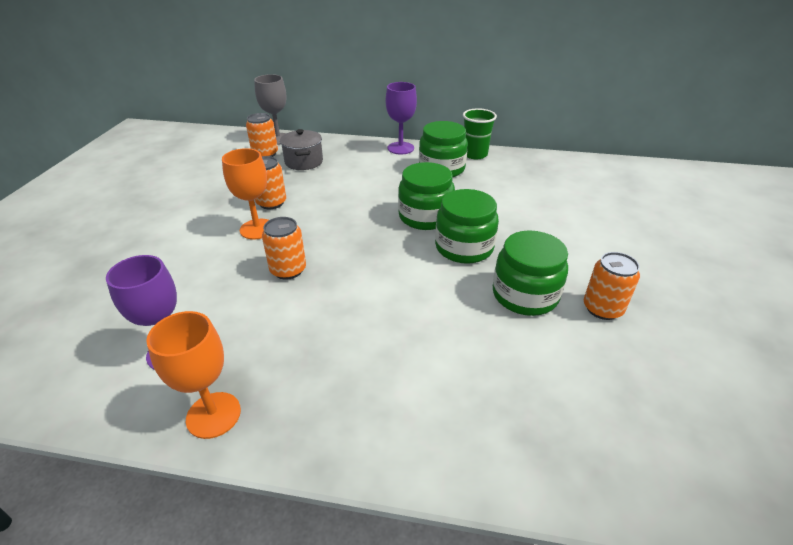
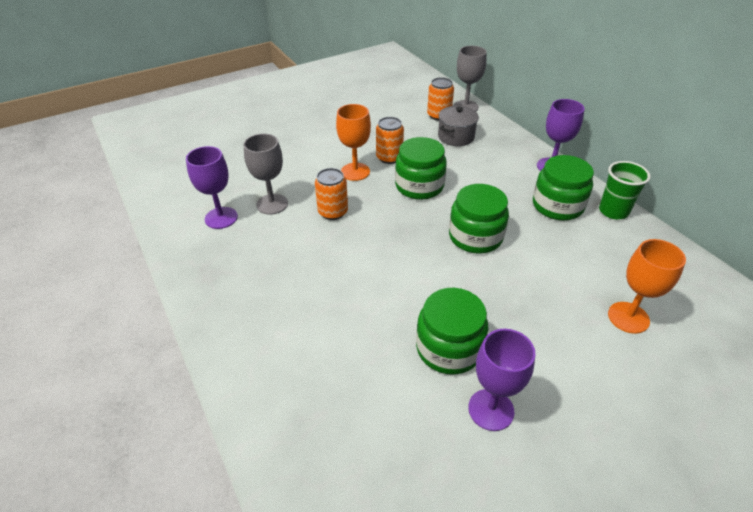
camera: 50 degrees right, 5 degrees up
orange goblet [146,311,241,439] -> orange goblet moved to [608,239,686,334]
green jar [435,189,499,264] -> green jar moved to [395,137,447,200]
orange can [584,252,640,320] -> purple goblet [468,329,536,431]
none -> grey goblet [244,134,288,215]

